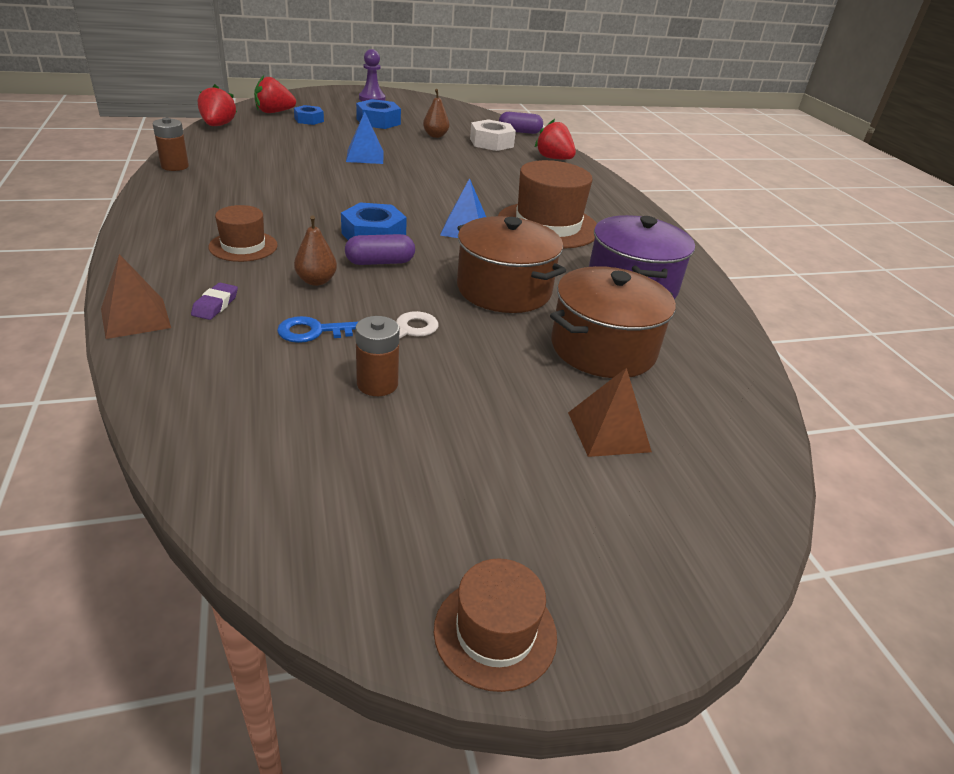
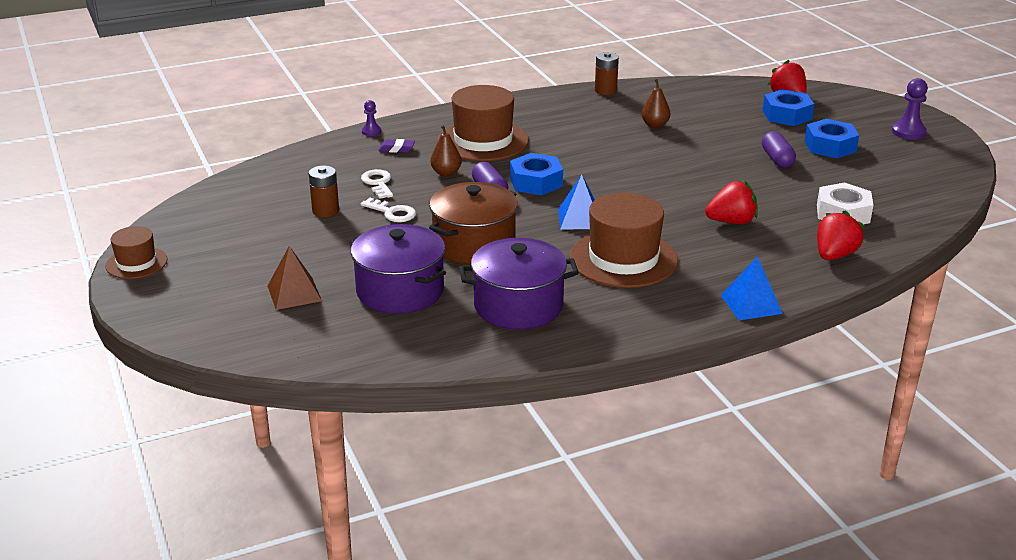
camera: 85 degrees right, 5 degrees down
brown pyramid [101,254,171,339] -> purple pawn [362,100,381,136]
red strawberry [198,84,237,126] -> red strawberry moved to [705,181,758,224]
brown hat [208,205,278,262] -> brown hat [438,85,529,161], size x1.81
blue key [277,316,358,343] -> white key [361,169,393,199]
blue nut [294,105,324,125] -> blue nut [763,89,814,126], size x1.54
blue pyramid [346,112,384,164] -> blue pyramid moved to [721,256,783,320]
brown pear [423,89,449,138] -> brown pear moved to [641,79,671,128]
purple capsule [499,112,543,134] -> purple capsule moved to [762,131,796,168]
brown pot [550,266,676,378] -> purple pot [351,224,446,314]

